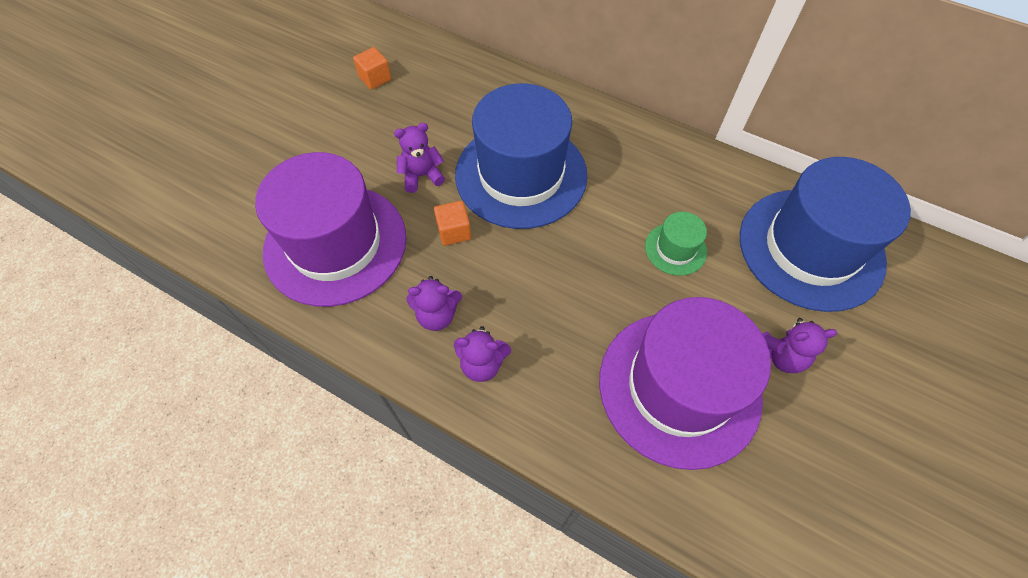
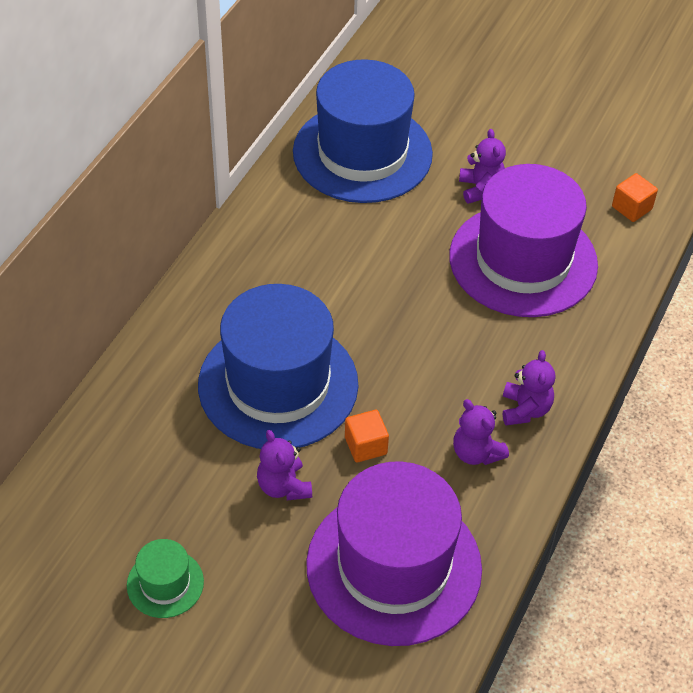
camera: 95 degrees left, 10 degrees down
orange cube [353,47,391,90] -> orange cube moved to [612,173,658,222]
purple teddy bear [406,276,462,331] -> purple teddy bear turned 150 degrees clockwise [453,399,509,465]
green hat [645,212,707,276] -> green hat moved to [127,539,204,618]

